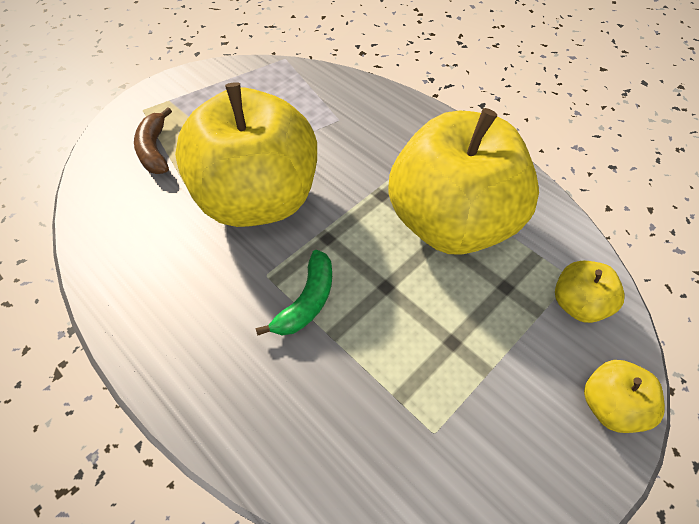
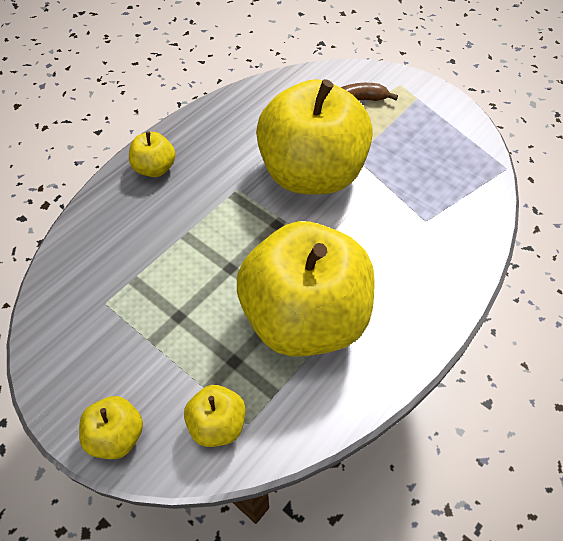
camera: 85 degrees right, 0 degrees up
green banana [256,250,332,336] -> none
none -> yellow apple [129,131,176,177]

